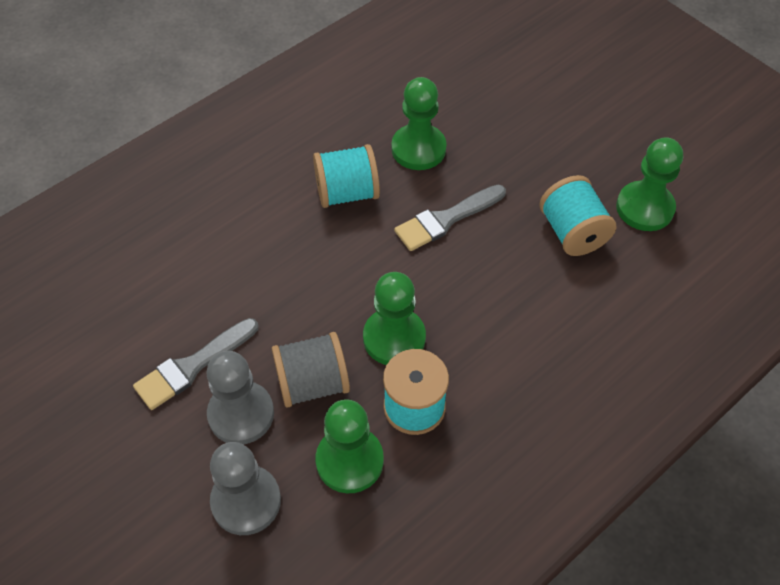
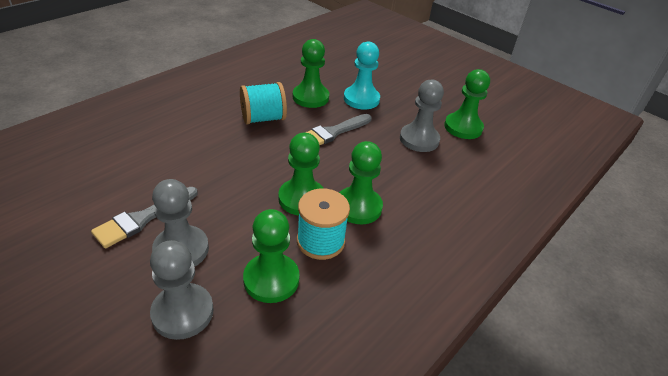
camera: 10 degrees left, 15 degrees down
grey spool [272,332,350,408] -> none
turquoise spool [539,175,616,256] -> grey pawn [400,80,444,152]
none -> green pawn [339,141,383,224]
none -> turquoise pawn [344,41,380,109]

